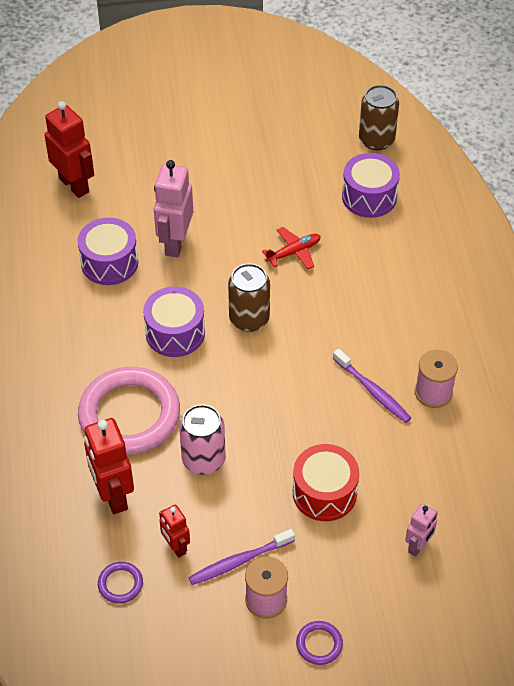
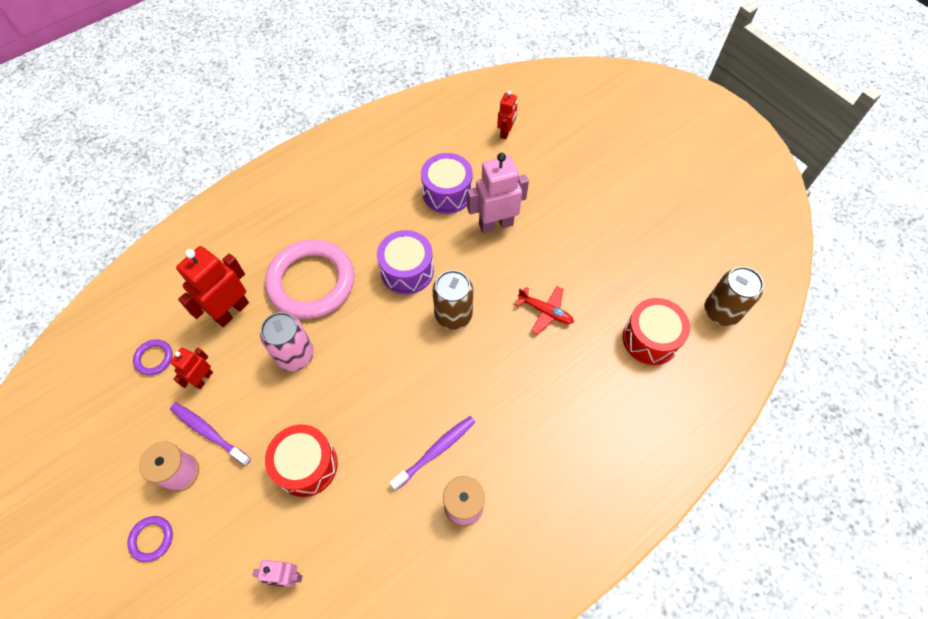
camera: 60 degrees right, 10 degrees up
red robot [45,101,94,198] -> red robot [497,91,517,139], size x0.56
purple toothbrush [333,349,411,423] -> purple toothbrush turned 150 degrees counterclockwise [389,416,475,491]
purple drum [342,153,400,218] -> red drum [623,298,690,365]

